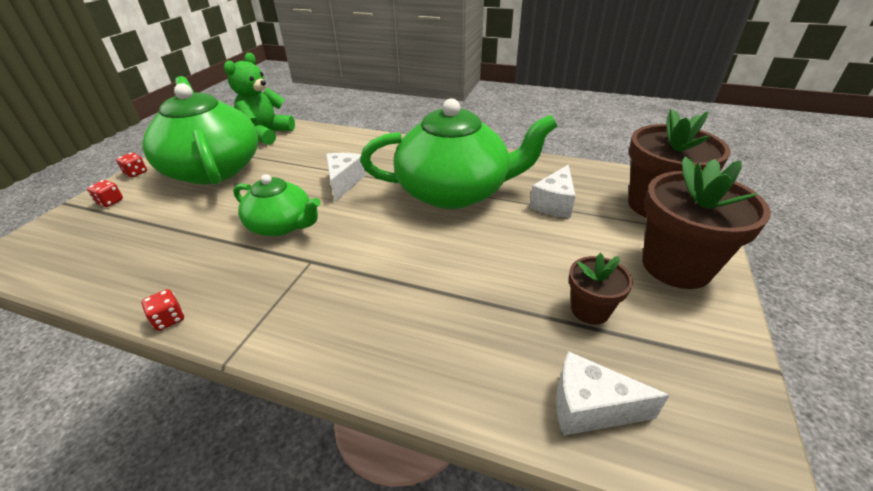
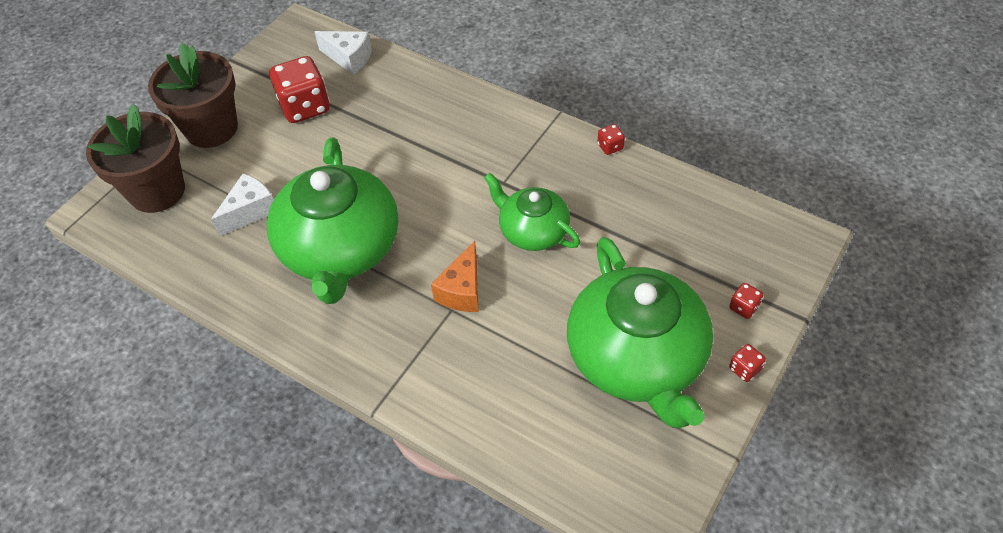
camera: 165 degrees left, 15 degrees up
green teddy bear [224,53,295,145] -> none
white cheese [326,153,366,202] -> orange cheese [431,241,479,312]
green teapot [360,98,557,209] -> green teapot turned 105 degrees counterclockwise [267,137,398,304]
brown flower pot [569,253,633,325] -> red dice [269,56,330,123]

